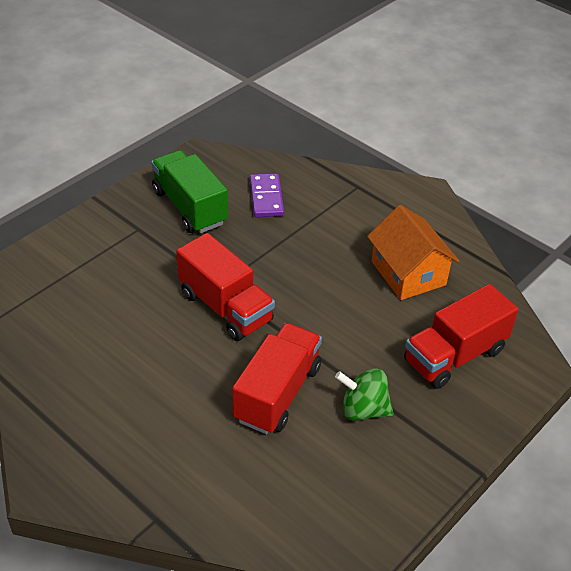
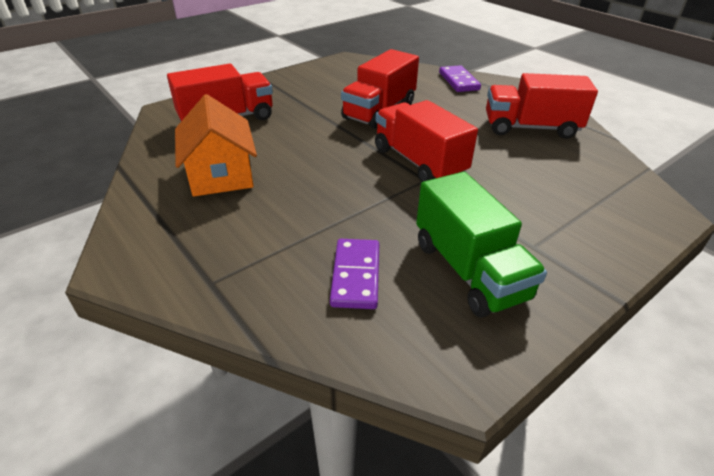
camera: 170 degrees left, 5 degrees down
green spinning top [335,368,394,421] -> none
none -> purple domino [439,65,481,92]
none -> red truck [486,73,598,139]

